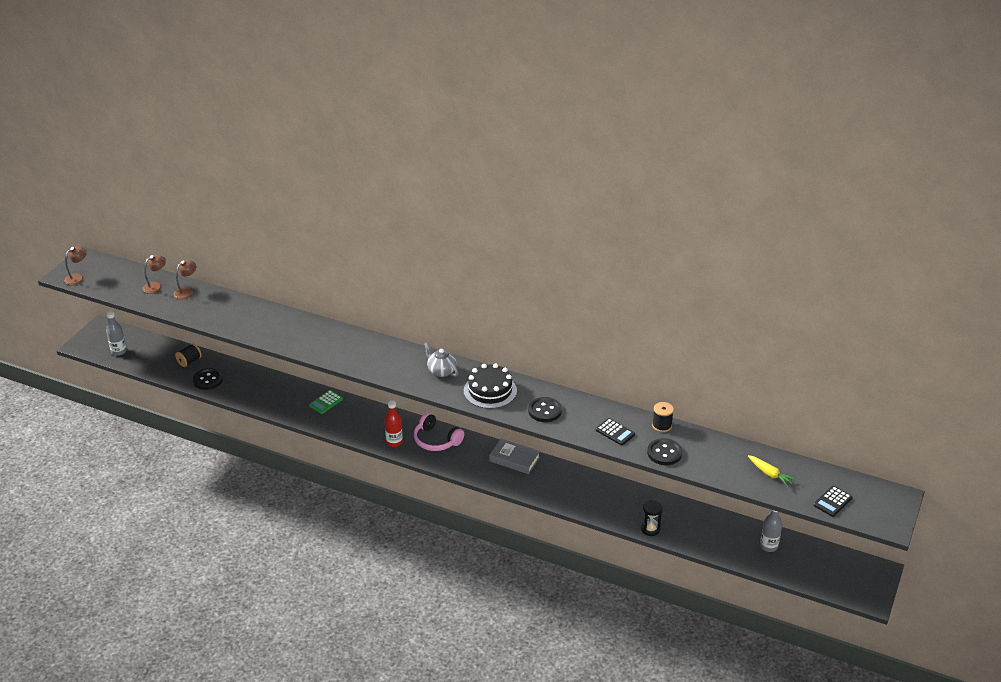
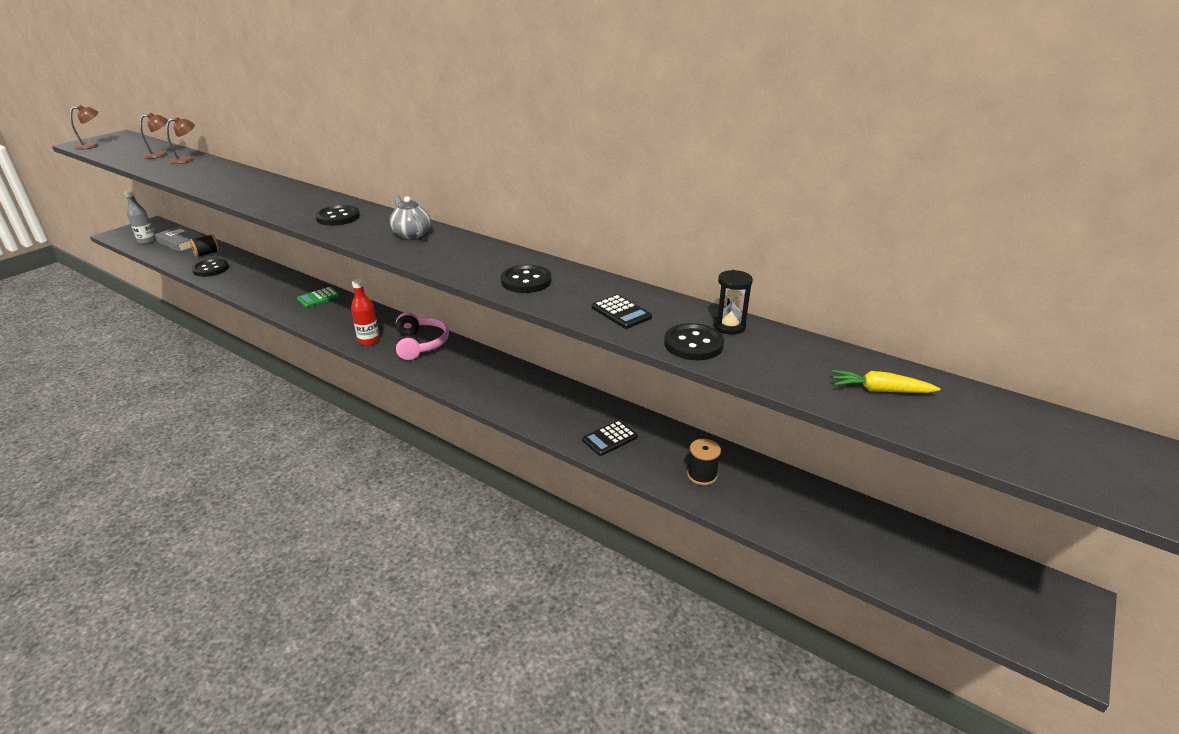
camera: 10 degrees right, 5 degrees down
pink headphones [414,413,464,451] -> pink headphones turned 150 degrees counterclockwise [396,312,449,360]
black cake [464,363,517,409] -> none
grey book [489,438,540,474] -> grey book moved to [155,226,203,252]
black hourglass [641,500,662,536] -> black hourglass moved to [713,270,753,334]
black spool [652,402,674,432] -> black spool moved to [687,439,721,485]
yellow carrot [748,455,796,487] -> yellow carrot turned 135 degrees clockwise [831,370,940,393]
grey bottle [760,510,782,552] -> none
black calculator [814,486,853,517] -> black calculator moved to [582,420,638,456]
none -> black button [315,205,360,226]

